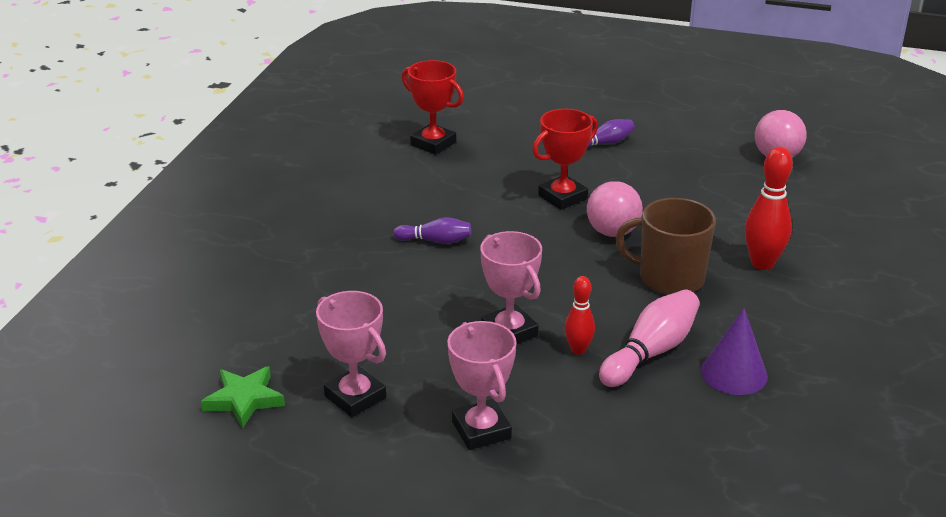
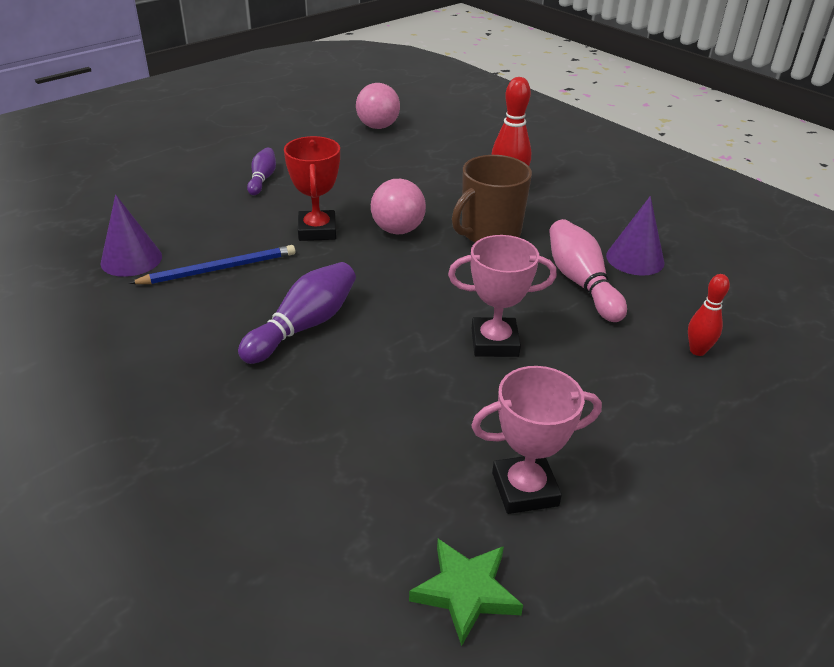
camera: 60 degrees left, 5 degrees up
purple bowling pin [393,217,471,244] -> purple bowling pin [238,262,356,364], size x1.64
red trophy [402,60,464,155] -> purple cone [100,195,162,277]
pink trophy [447,321,516,450] -> none
red bowling pin [565,276,595,355] -> red bowling pin moved to [688,274,730,356]
none -> blue pencil [129,245,296,284]

